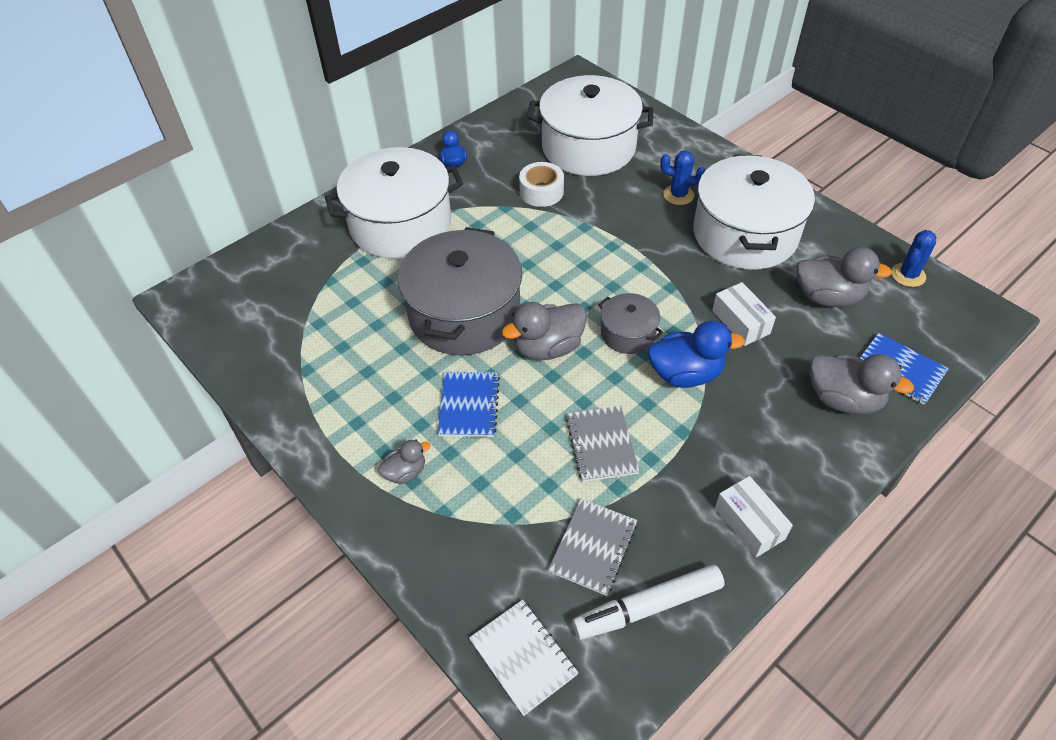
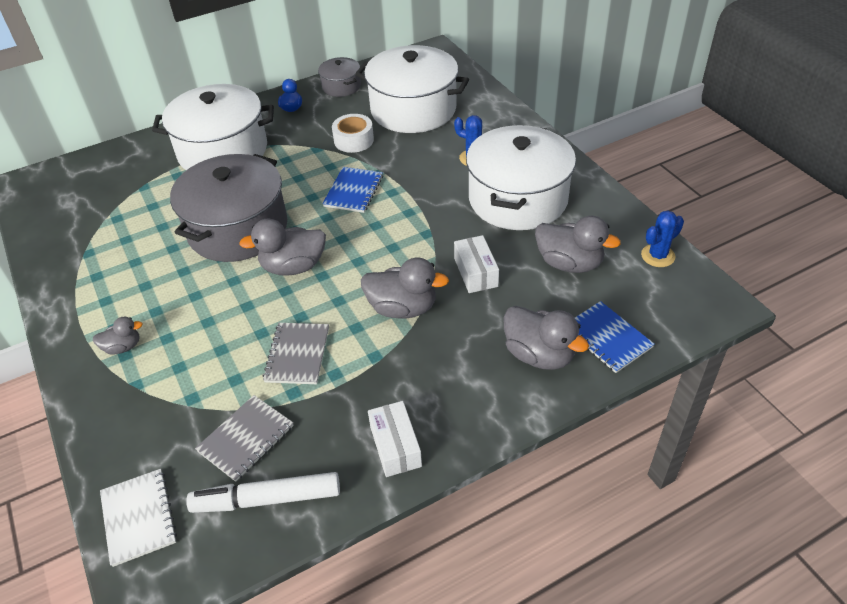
camera: 15 degrees right, 5 degrees down
blue notebook [438,372,500,437] -> blue notebook moved to [322,167,383,213]
grey pot [598,293,663,354] -> grey pot moved to [318,57,361,97]
blue duck [647,321,745,388] -> grey duck [361,258,449,319]

